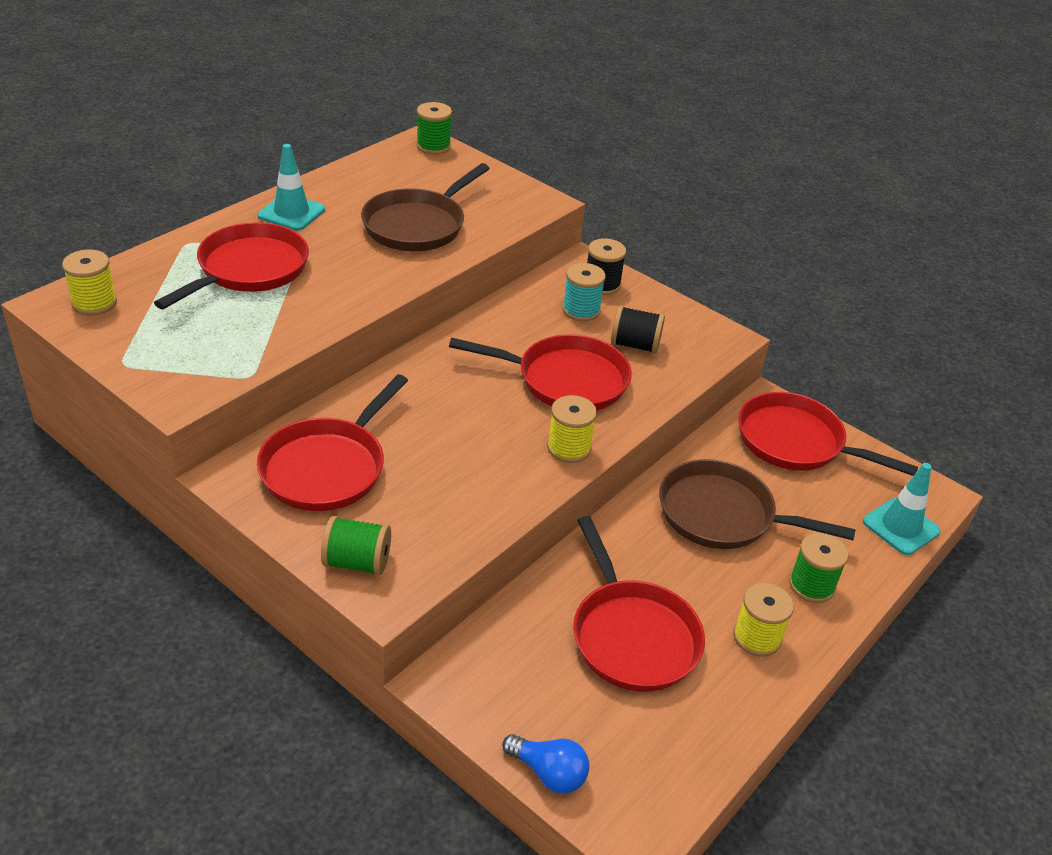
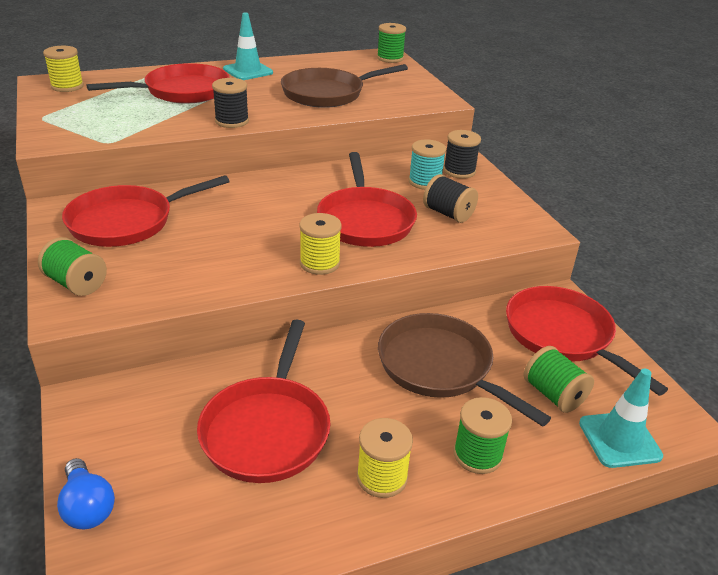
camera: 30 degrees right, 5 degrees down
red pan [449,334,632,410] -> red pan turned 45 degrees clockwise [317,152,417,247]
none -> black spool [212,78,249,128]
none -> green spool [524,346,594,413]

